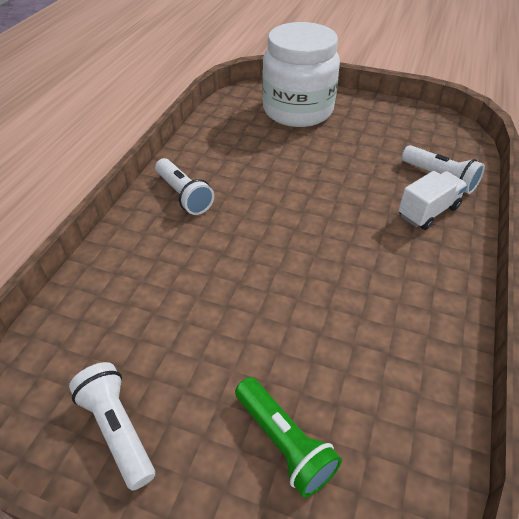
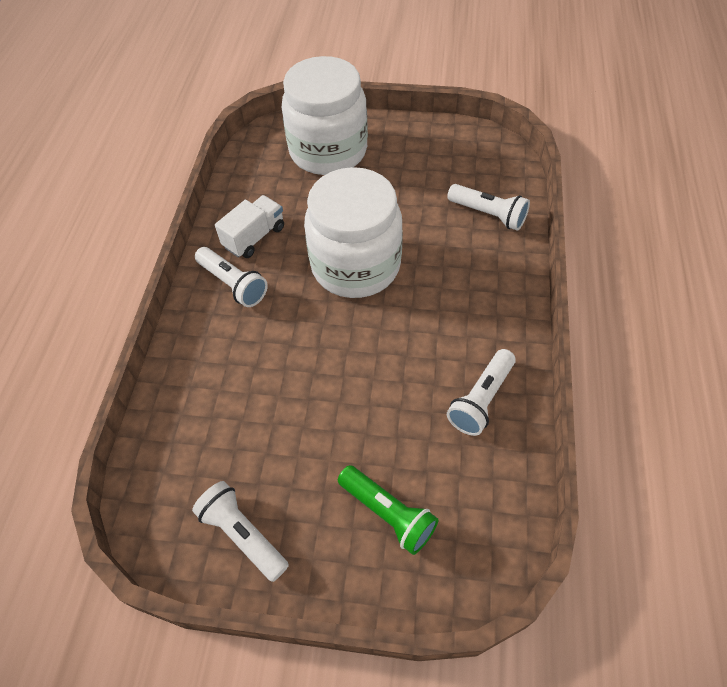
camera: 10 degrees left, 10 degrees up
white truck [398,171,468,230] -> white truck moved to [215,195,284,258]
none -> white jar [304,167,403,298]
none -> white flashlight [447,349,516,436]

